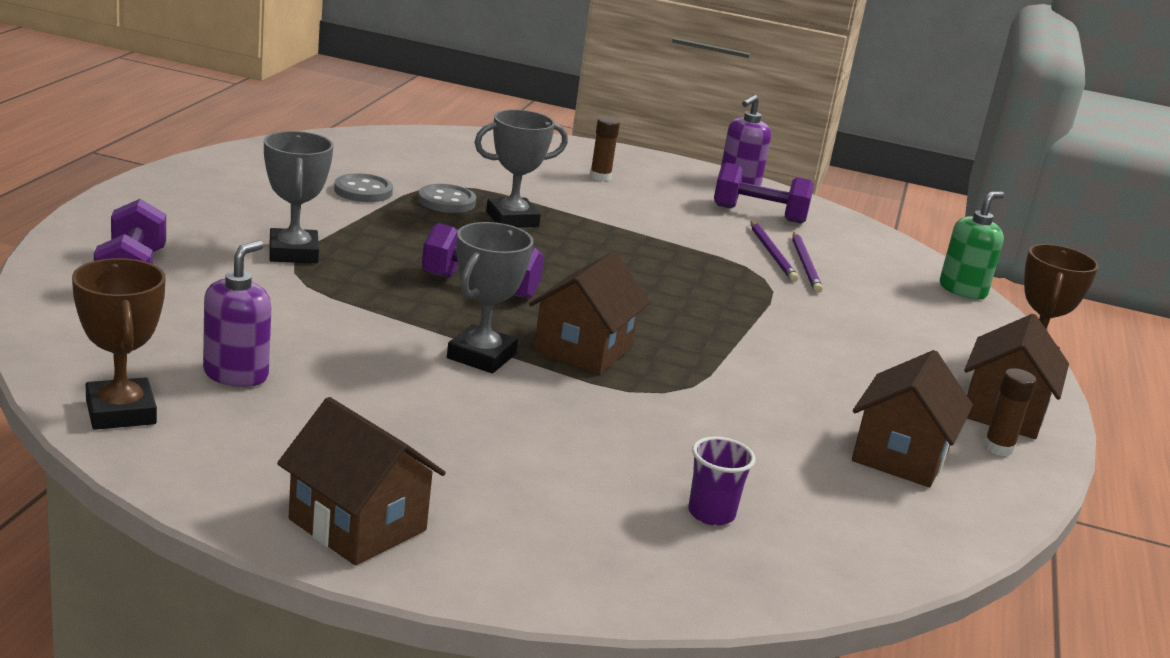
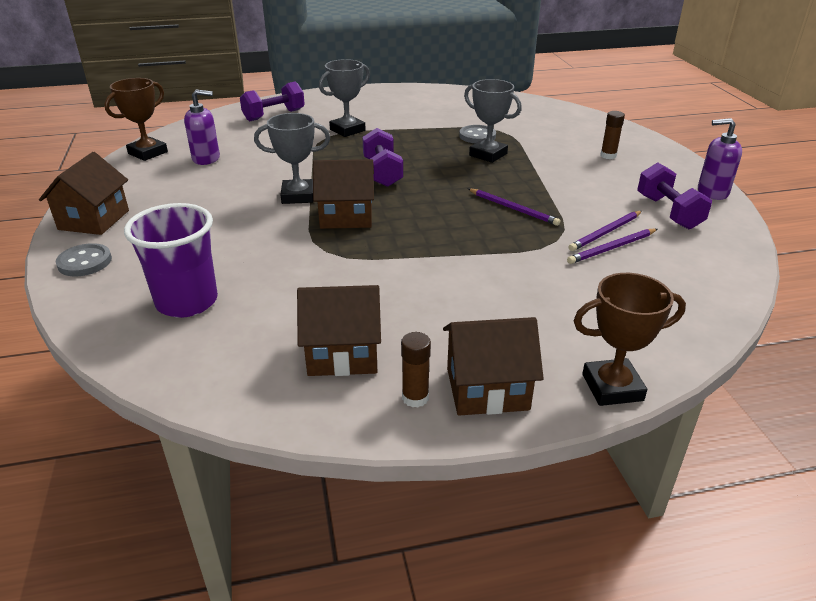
camera: 65 degrees right, 10 degrees up
grey button [334,173,393,202] -> grey button moved to [56,243,112,276]
purple cup [688,437,756,526] -> purple cup [124,203,218,318], size x1.94
green soap dispenser [940,192,1004,299] -> none
none -> purple pencil [468,189,560,226]

